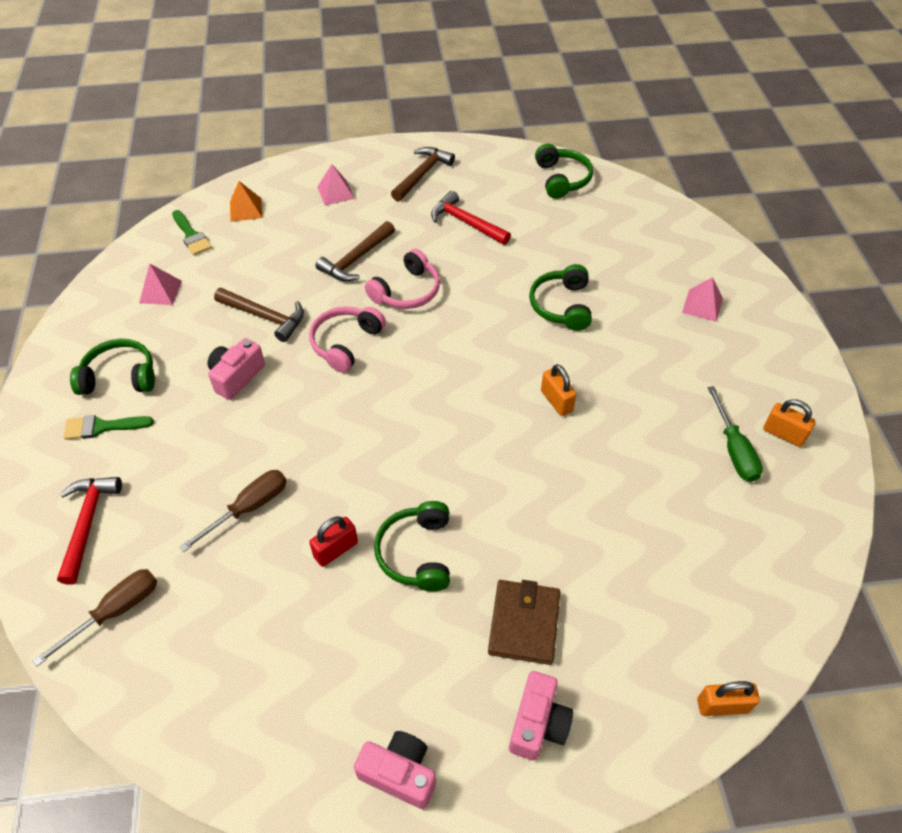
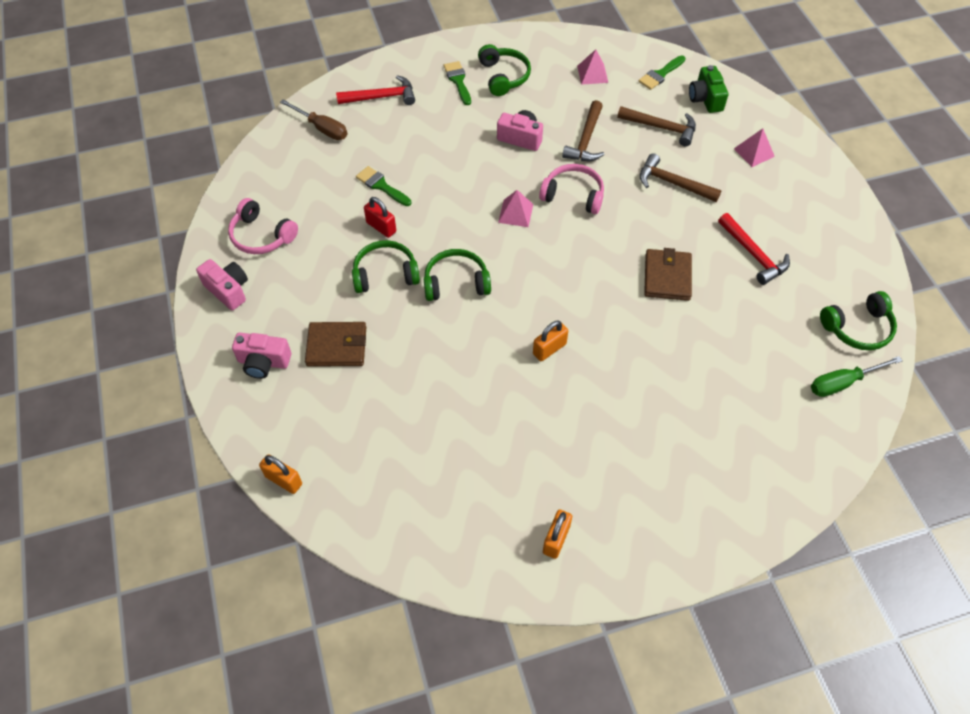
camera: 80 degrees right, 5 degrees up
brown screwdriver [179,470,287,552] -> none
orange pyramid [230,181,262,222] -> green camera [689,65,728,113]
pink camera [354,731,436,809] -> pink camera turned 60 degrees counterclockwise [196,259,248,310]
pink headphones [365,249,440,309] -> pink headphones moved to [228,198,298,254]
brown hammer [391,147,455,201] -> brown hammer moved to [617,106,696,146]
red hammer [431,191,511,245] -> red hammer turned 120 degrees clockwise [718,213,790,285]
green headphones [529,264,592,331] -> green headphones moved to [424,249,491,301]
pink pyramid [682,277,723,322] -> pink pyramid moved to [498,190,533,227]
orange padlock [697,681,760,716] -> orange padlock turned 45 degrees counterclockwise [259,454,302,494]
green screwdriver [708,386,763,482] -> green screwdriver moved to [811,356,903,397]
none -> green brush [356,166,411,206]
none -> brown wallet [644,248,692,301]

